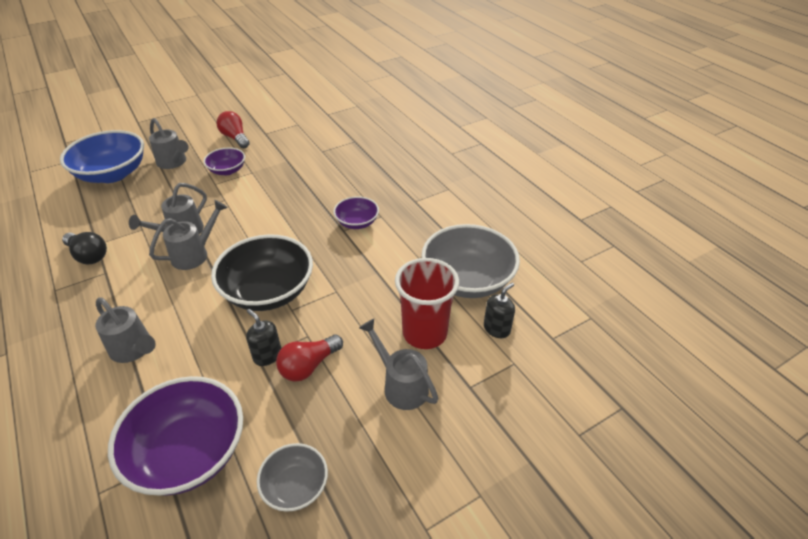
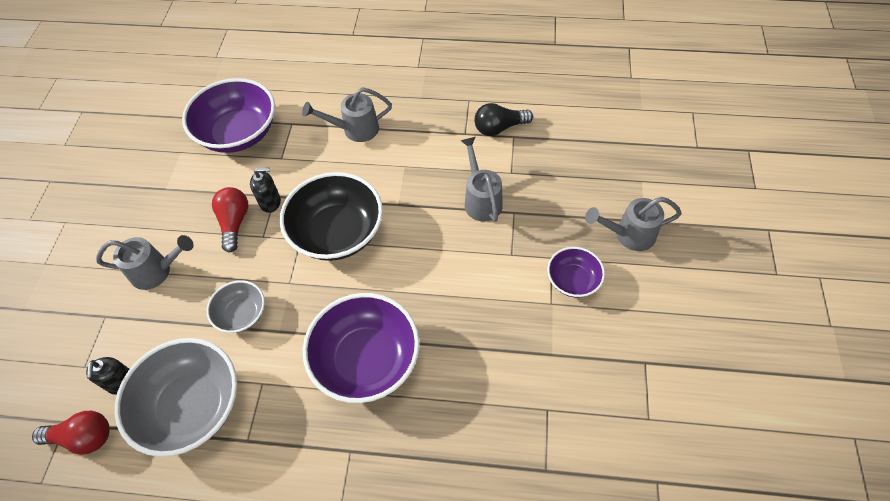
camera: 130 degrees right, 15 degrees up
blue bowl [60,130,144,183] -> none
grey watering can [149,200,228,270] -> none
red light bulb [216,111,250,148] -> red light bulb moved to [32,411,110,455]
grey bowl [257,443,328,512] -> grey bowl moved to [207,280,265,333]
purple bowl [333,196,379,229] -> purple bowl [303,293,420,403], size x1.88
red cup [395,258,459,349] -> none

